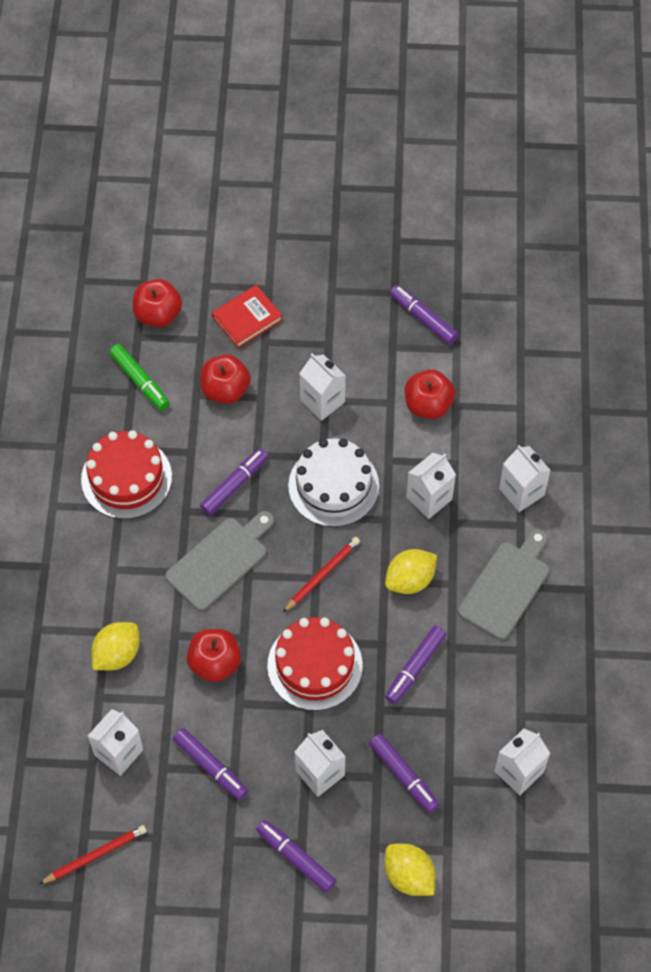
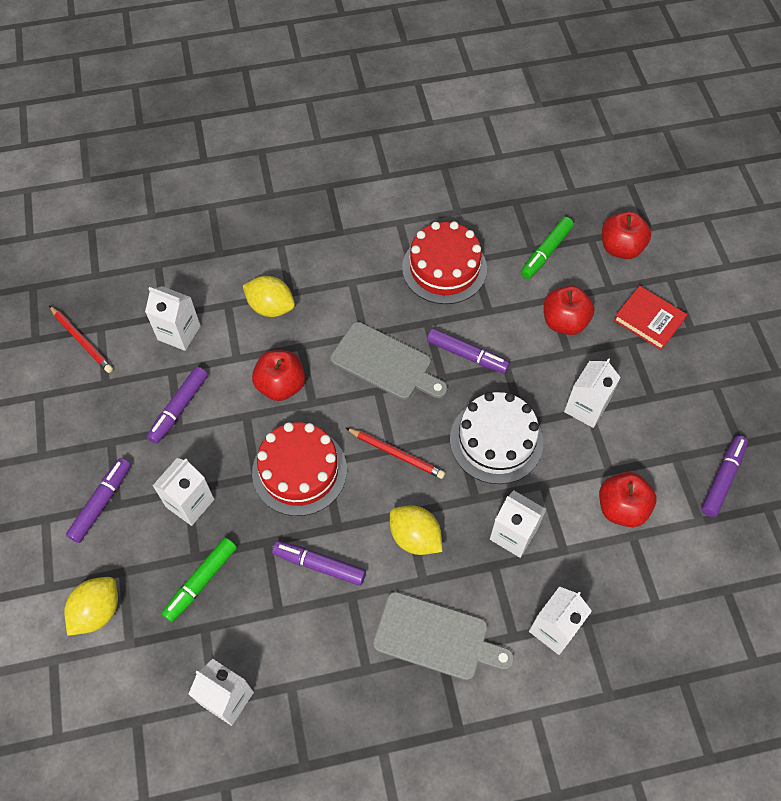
camera: 75 degrees right, 0 degrees up
purple marker [369,734,440,813] -> green marker [162,537,237,622]

